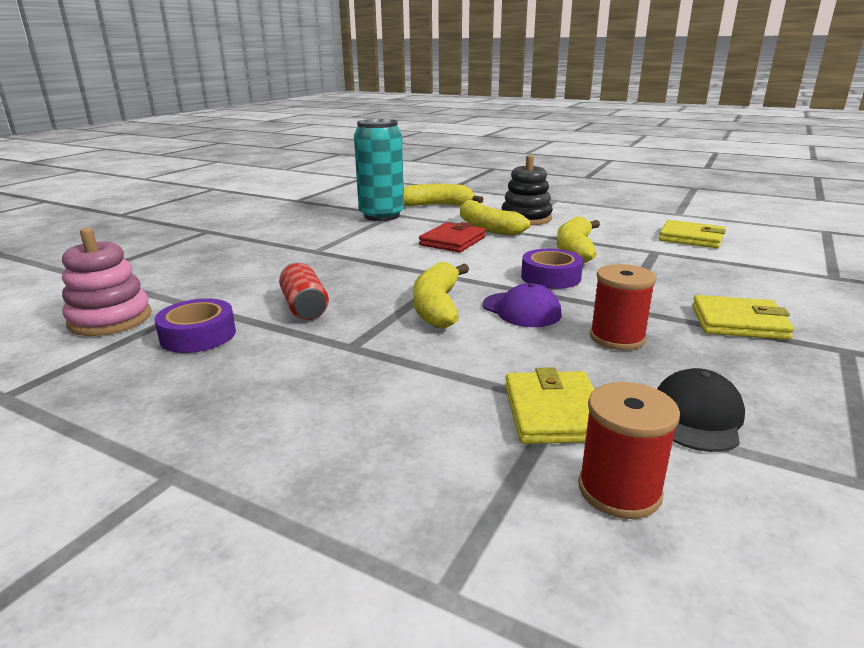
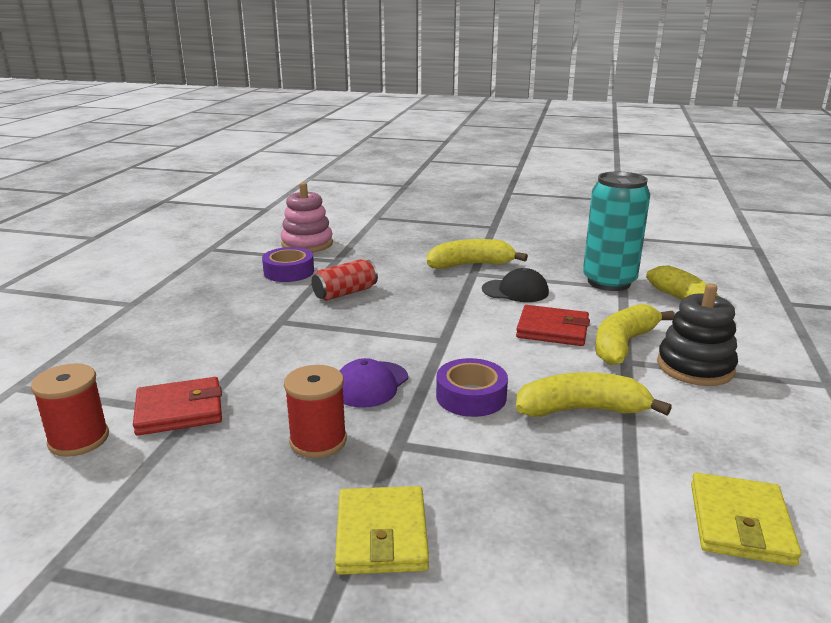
camera: 75 degrees right, 0 degrees up
yellow banana [413,262,469,329] -> yellow banana moved to [427,239,528,269]
yellow wallet [505,367,595,444] -> red wallet [133,377,222,435]
black cap [657,368,745,452] -> black cap moved to [482,268,549,302]

